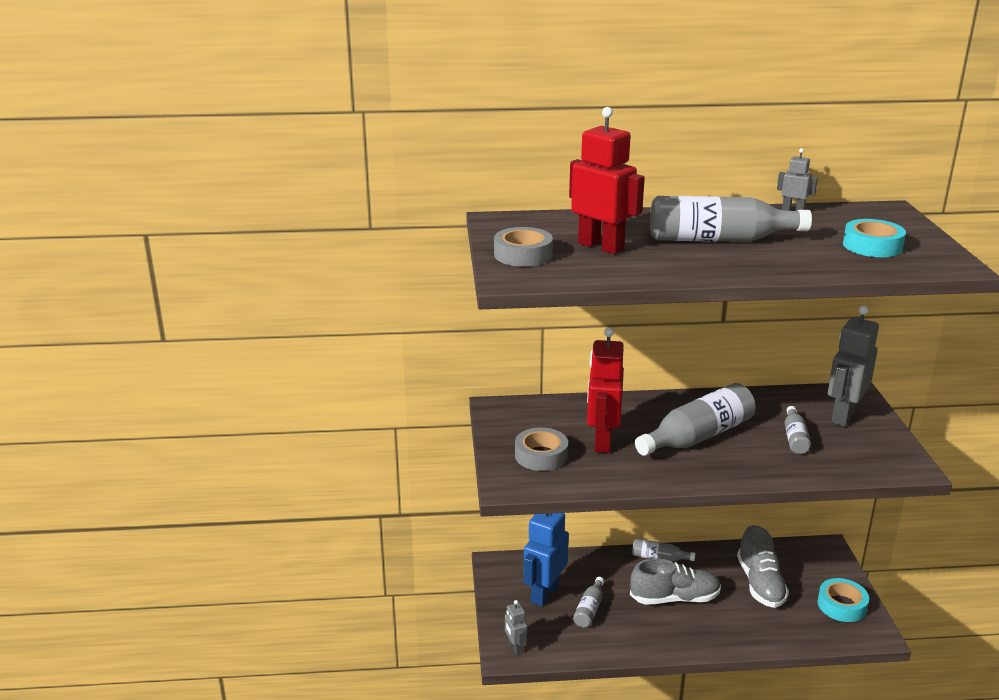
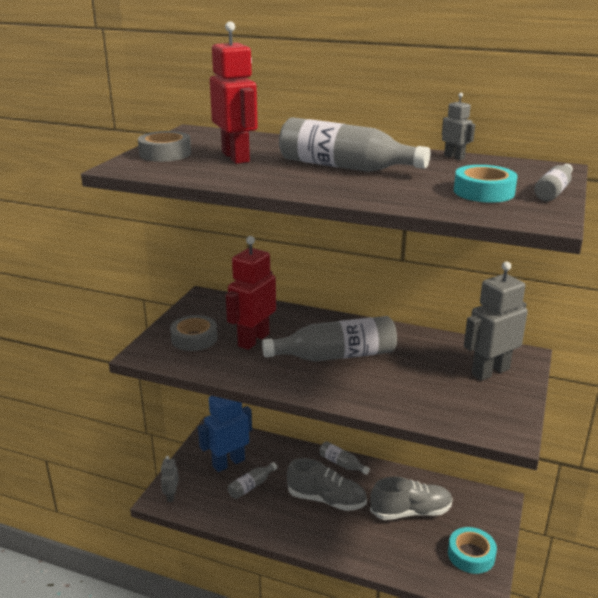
camera: 25 degrees right, 0 degrees up
grey shoe [737,525,789,608] -> grey shoe turned 120 degrees counterclockwise [370,476,453,520]
grey bottle [784,406,811,454] -> grey bottle moved to [534,164,573,201]

